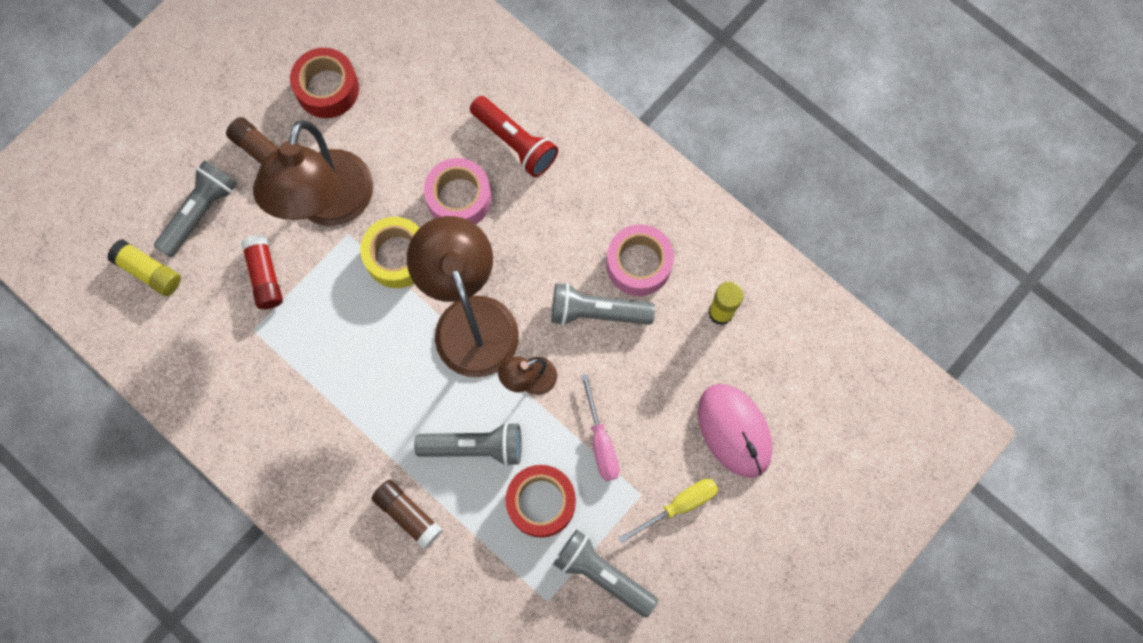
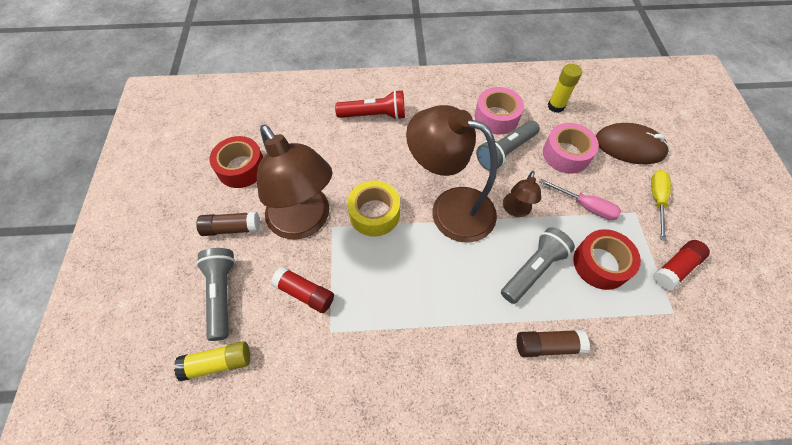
camera: 45 degrees left, 15 degrees down
pink tape [424,158,492,224] -> pink tape moved to [543,123,599,174]
grey flashlight [553,530,658,618] -> red glue stick [653,240,710,291]
pink mouse [698,384,773,478] -> brown mouse [596,123,669,164]

